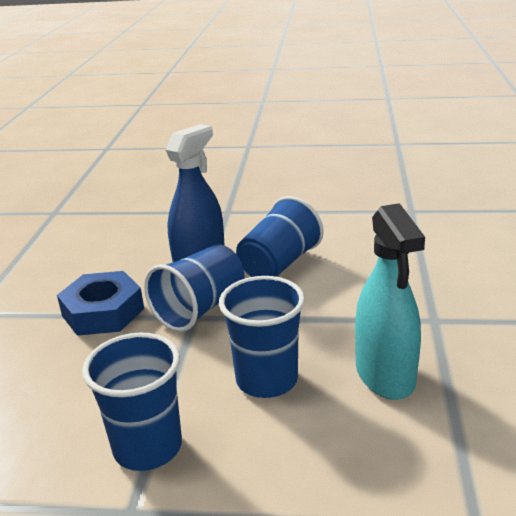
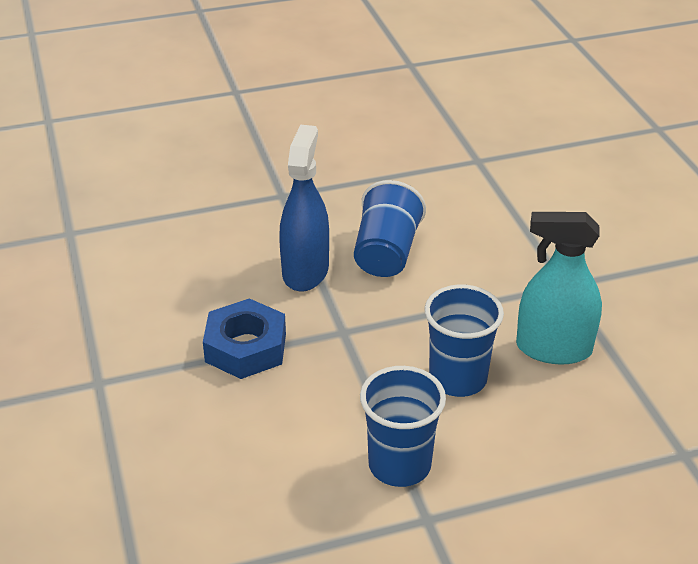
camera: 25 degrees left, 10 degrees up
blue cup [144,244,244,332] -> none
turquoise spray bottle [355,203,425,400] -> turquoise spray bottle turned 135 degrees clockwise [516,212,602,365]

